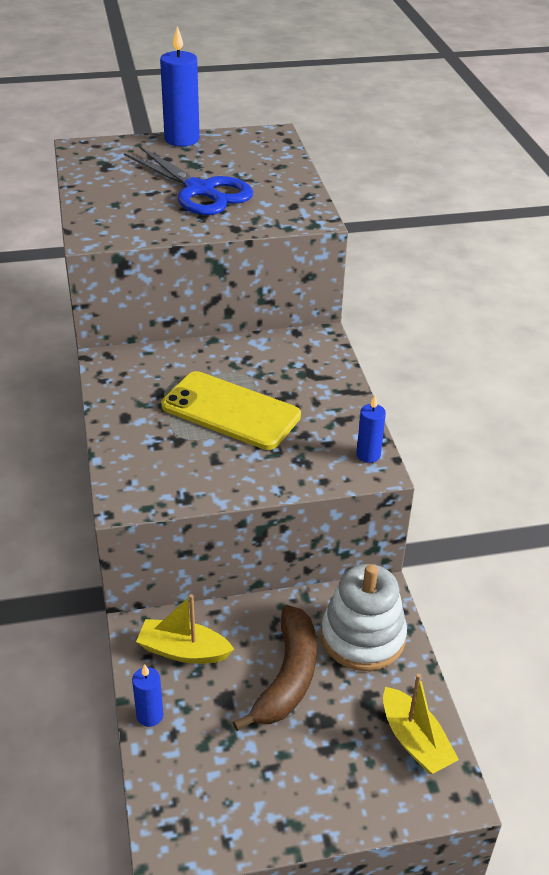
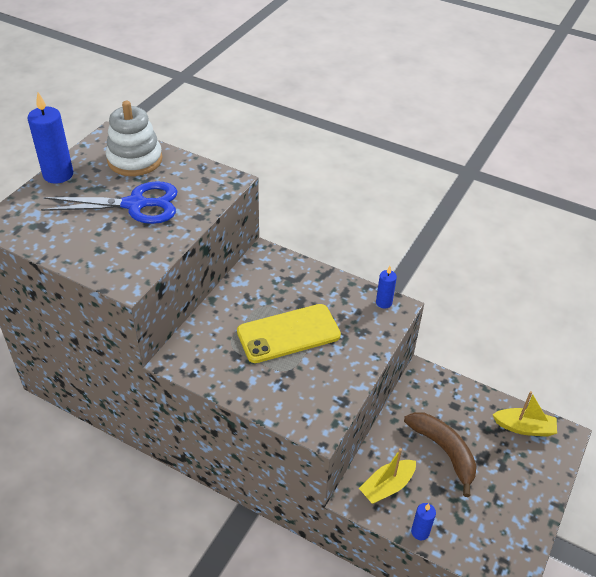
camera: 50 degrees left, 5 degrees up
white stacking toy [321,564,407,671] -> white stacking toy moved to [106,101,162,176]

